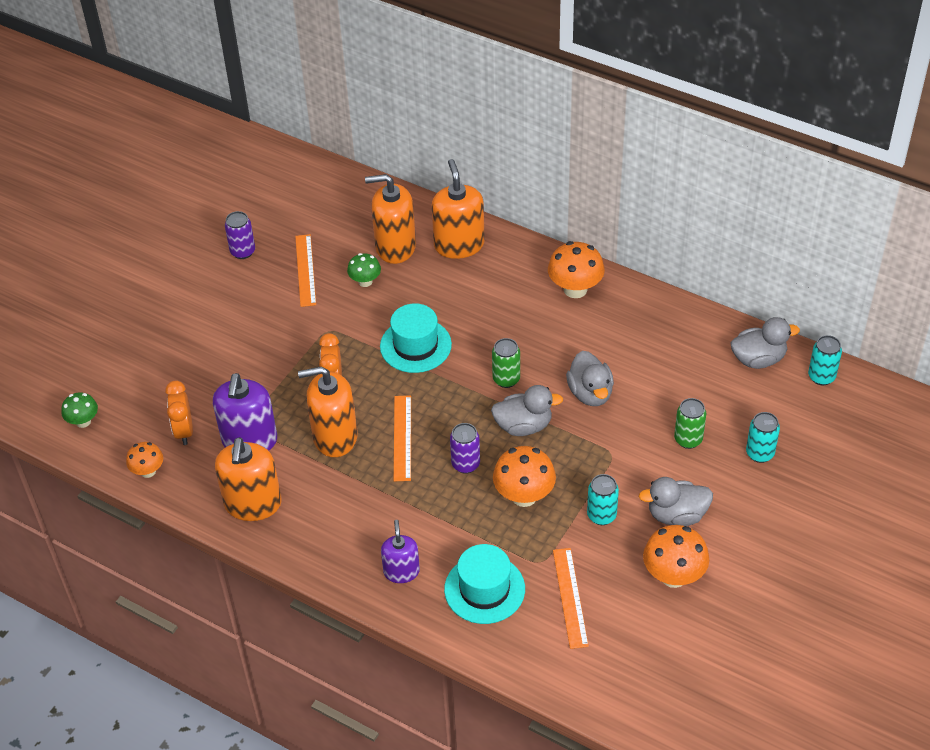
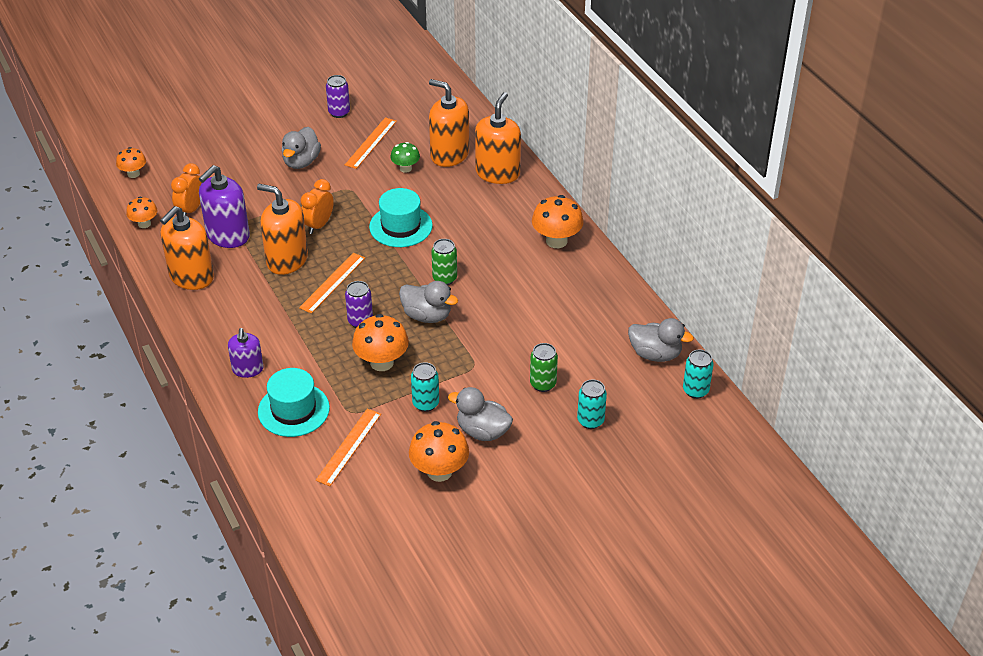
camera: 30 degrees right, 5 degrees down
green mushroom [61,393,98,428] -> orange mushroom [116,147,146,178]
purple soap dispenser [381,520,420,583] -> purple soap dispenser turned 150 degrees clockwise [228,328,264,378]
grey duck [566,351,614,406] -> grey duck moved to [282,127,321,169]

